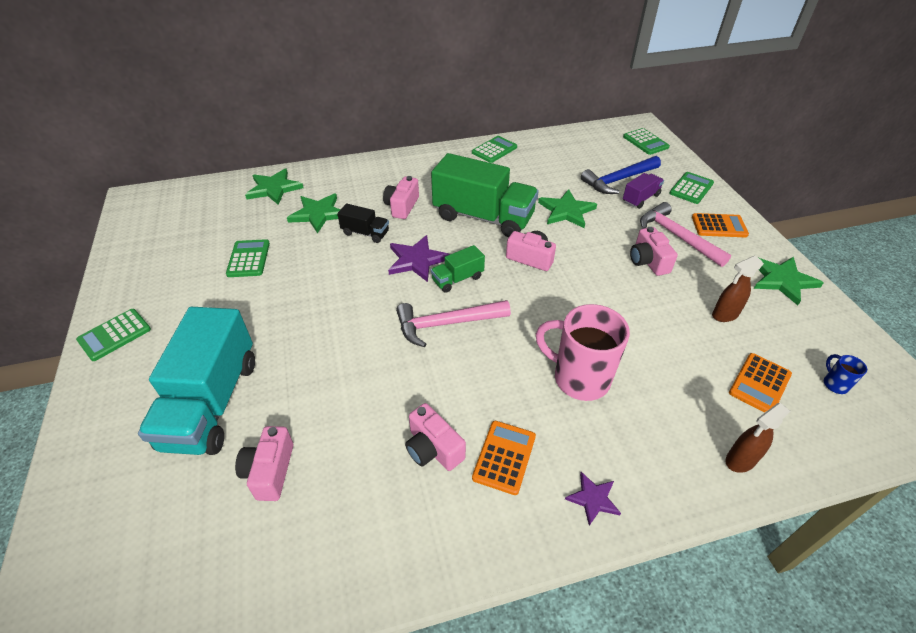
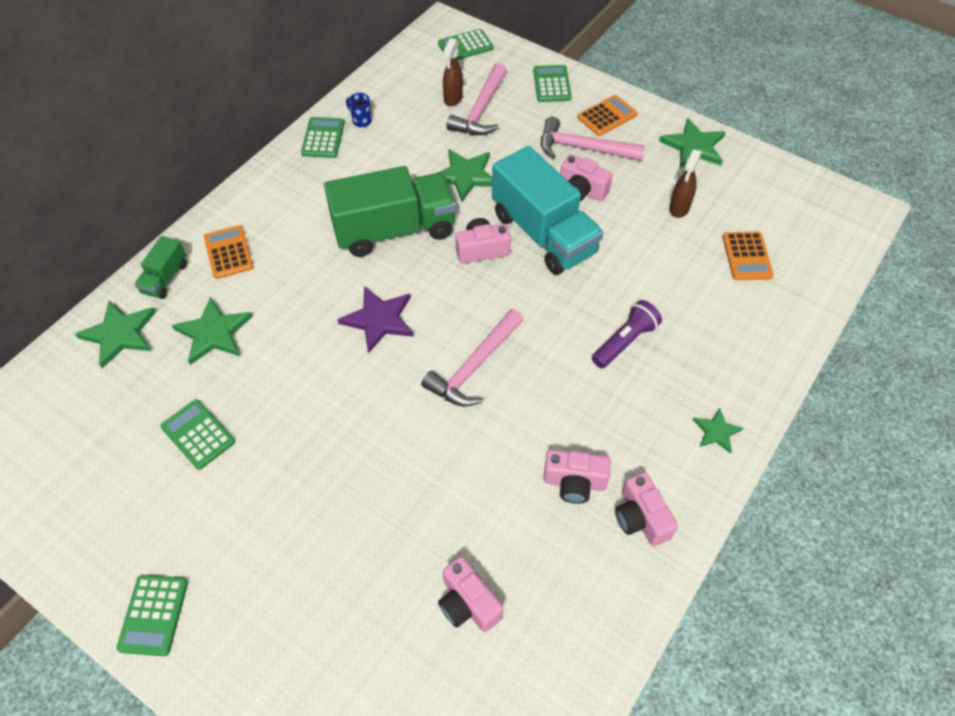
camera: 40 degrees left, 10 degrees up
turquoise truck [138,307,255,455] -> turquoise truck moved to [492,146,603,275]
black truck [337,204,389,243] -> none
pink camera [383,176,419,219] -> pink camera moved to [615,472,678,547]
green truck [431,245,485,293] -> green truck moved to [134,236,187,299]
orange calculator [472,421,536,495] -> orange calculator moved to [204,225,254,279]
pink mug [536,304,630,401] -> purple flashlight [592,300,662,368]
purple star [565,472,621,526] -> green star [693,408,743,454]
blue hammer [581,156,661,194] -> pink hammer [446,63,507,135]
green calculator [623,128,670,155] -> green calculator turned 135 degrees clockwise [438,29,494,60]
purple truck [623,173,664,209] -> none
brown spray bottle [725,403,790,473] -> brown spray bottle moved to [443,38,463,106]
blue mug [824,354,867,394] -> blue mug moved to [346,93,372,127]

